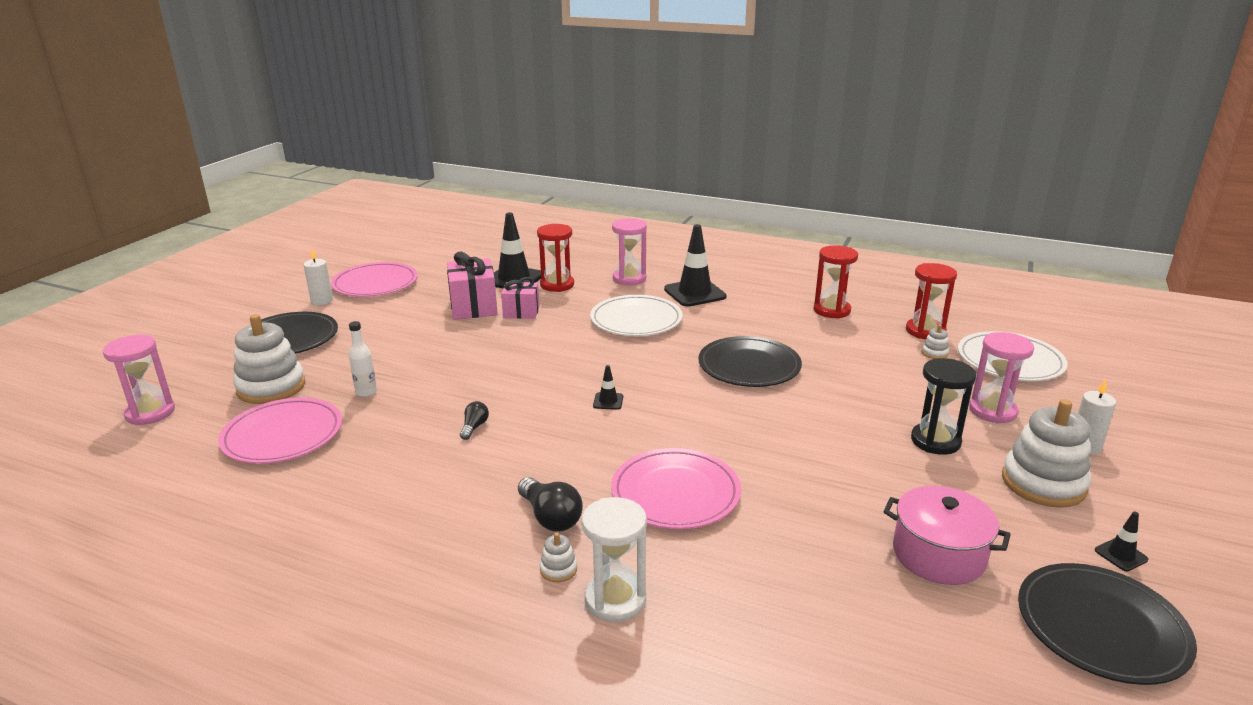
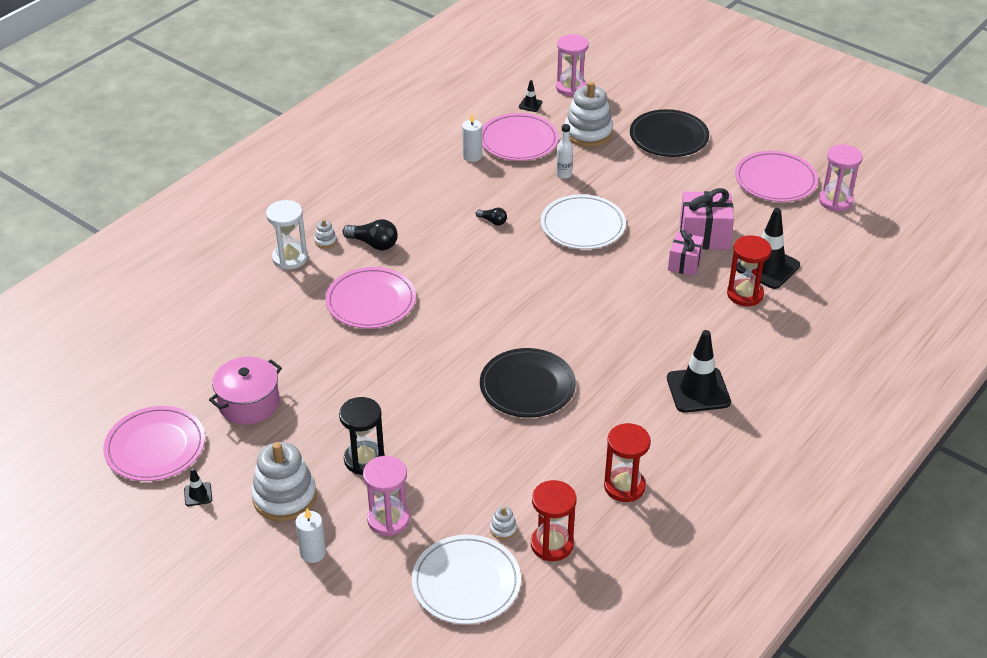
camera: 105 degrees right, 15 degrees up
white candle [303,248,333,305] -> white candle moved to [462,113,482,162]
black light bulb [518,477,583,532] -> black light bulb turned 135 degrees counterclockwise [342,219,398,250]
white plate [590,295,683,336] -> white plate moved to [541,194,626,249]
black traffic cone [593,365,623,410] -> black traffic cone moved to [519,80,542,112]
pink hourglass [612,218,647,285] -> pink hourglass moved to [819,144,863,211]
black plate [1018,563,1197,685] -> pink plate [103,406,205,481]

